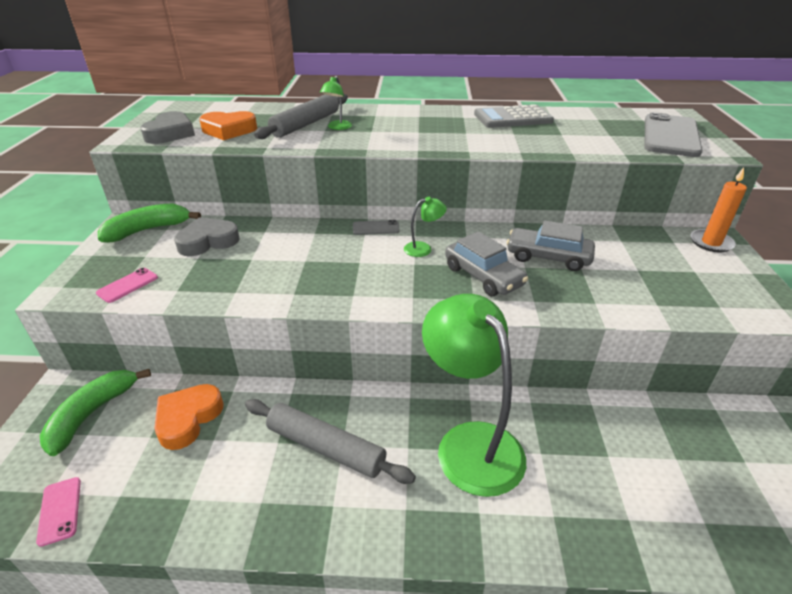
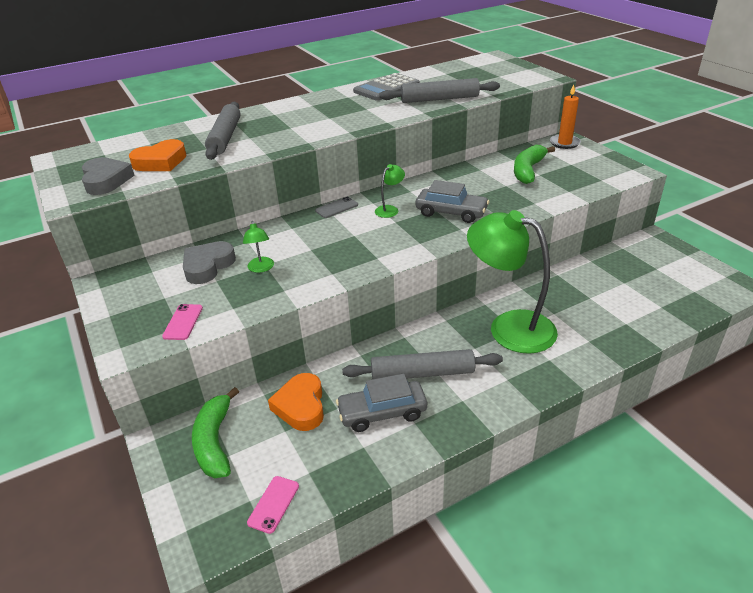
camera: 30 degrees left, 0 degrees up
pink phone [36,477,81,547] -> pink phone turned 75 degrees clockwise [247,476,299,534]
green banana [98,203,201,243] -> green banana moved to [514,145,555,184]
green lamp [320,76,352,130] -> green lamp moved to [243,221,274,273]
grey car [507,220,595,271] -> grey car moved to [336,374,427,432]
grey phone [644,112,703,157] -> none
none -> grey rolling pin [380,78,500,103]

